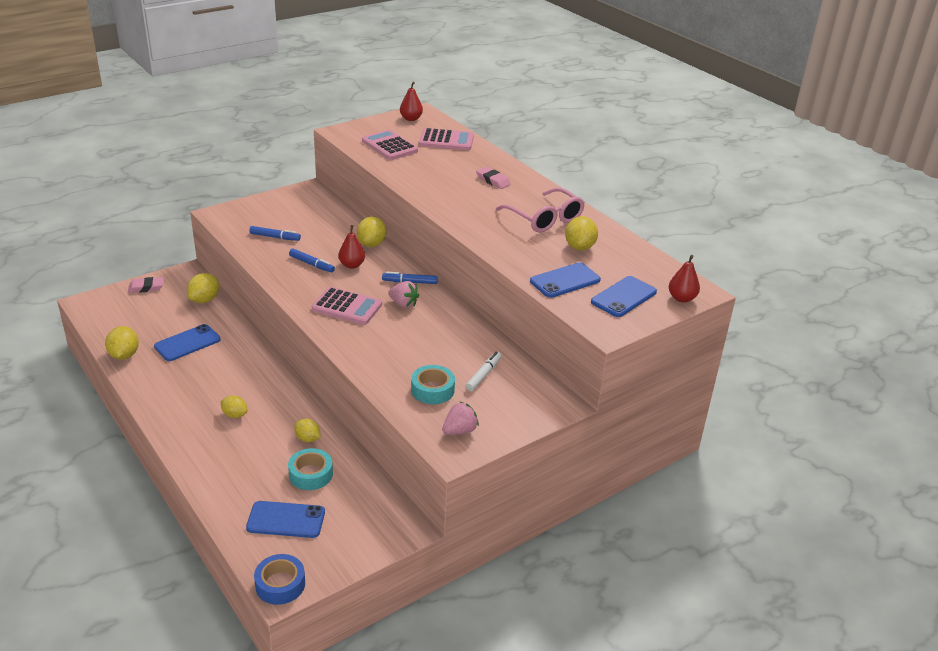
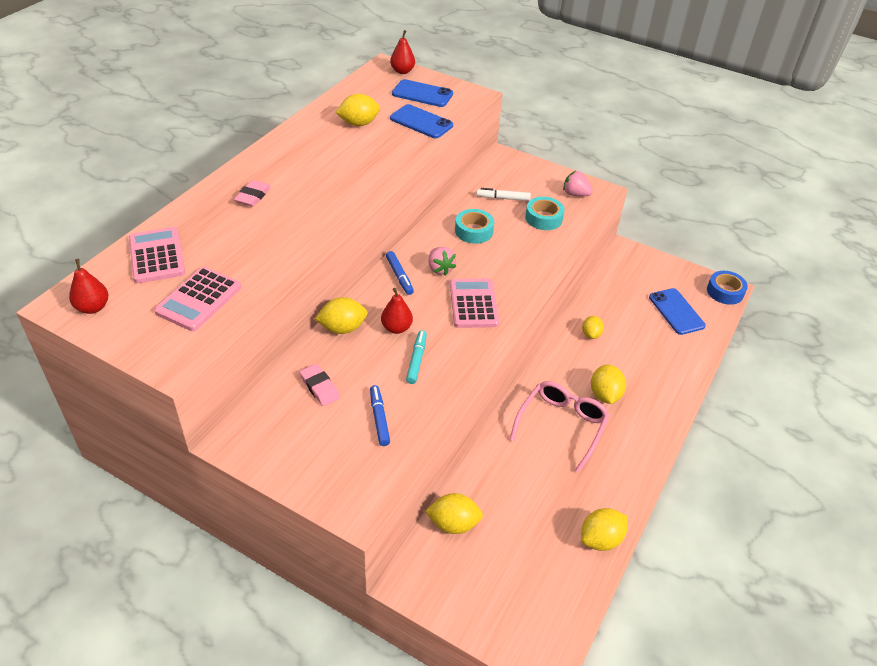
camera: 115 degrees left, 10 degrees up
pink eraser [128,277,164,293] -> pink eraser moved to [300,364,340,406]
blue phone [154,324,221,361] -> none
yellow lemon [220,395,248,418] -> yellow lemon [591,365,626,404], size x1.51
turquoise tape [288,448,333,490] -> turquoise tape moved to [455,209,494,244]
blue marker [289,249,335,273] -> turquoise marker [406,330,427,384]
pink strawberry [388,281,419,308] -> pink strawberry turned 150 degrees clockwise [428,247,456,276]
pink glasses [496,188,585,233] -> pink glasses moved to [510,381,610,472]

